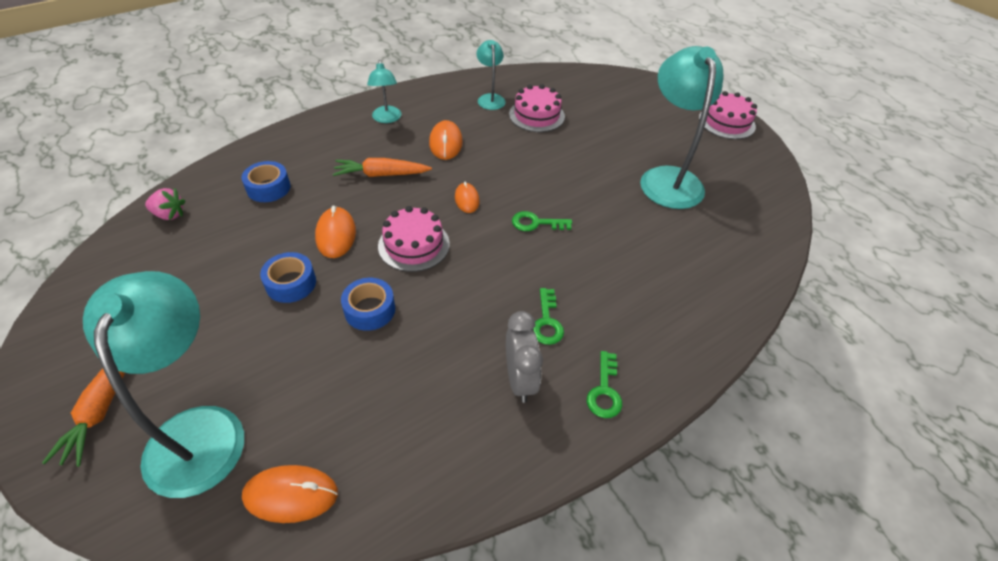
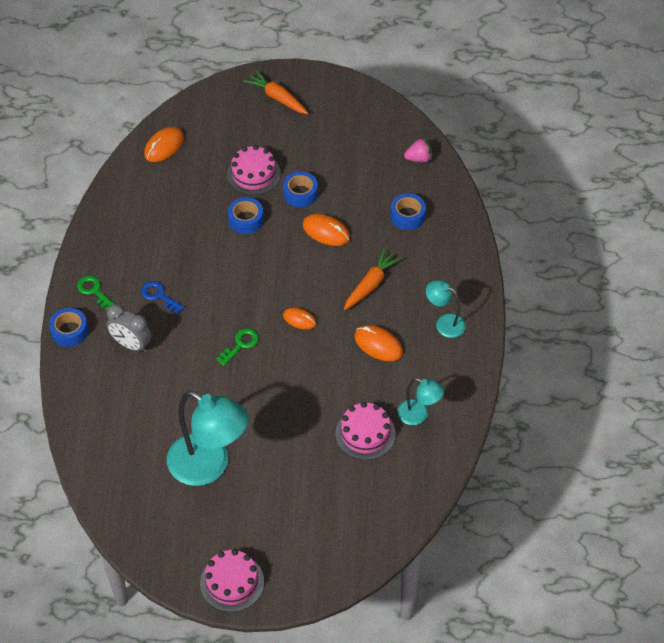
camera: 130 degrees right, 5 degrees up
turquoise lamp [83,271,244,498] -> none
pink strawberry [145,188,185,220] -> pink strawberry turned 150 degrees counterclockwise [404,138,432,163]
pink cake [378,206,450,272] -> pink cake moved to [227,145,281,195]
grey clock [506,311,543,403] -> grey clock moved to [107,304,151,353]
green key [533,288,564,345] -> blue key [141,281,184,314]
none -> blue tape [49,308,88,347]

